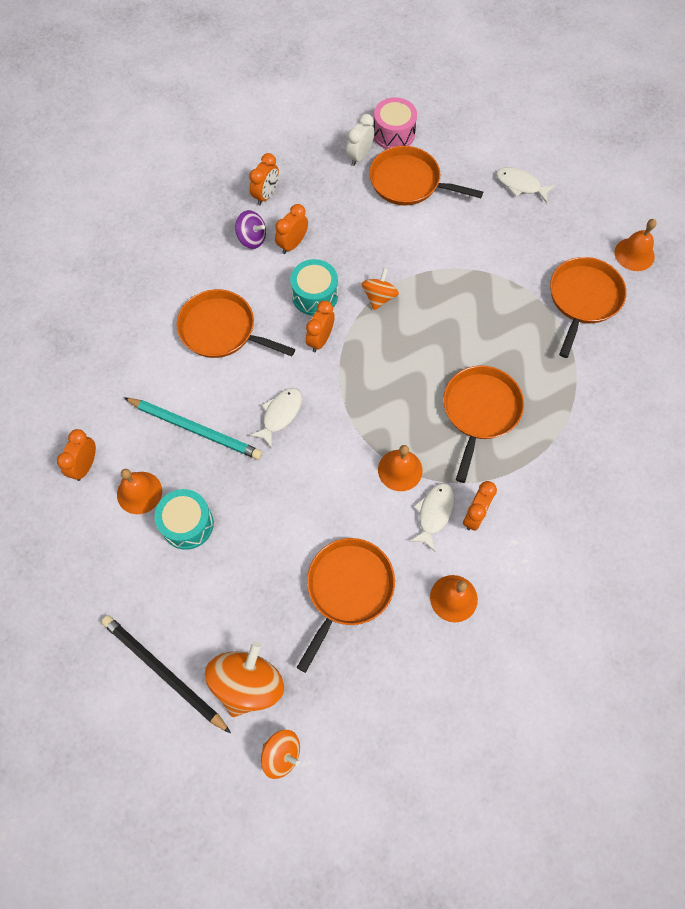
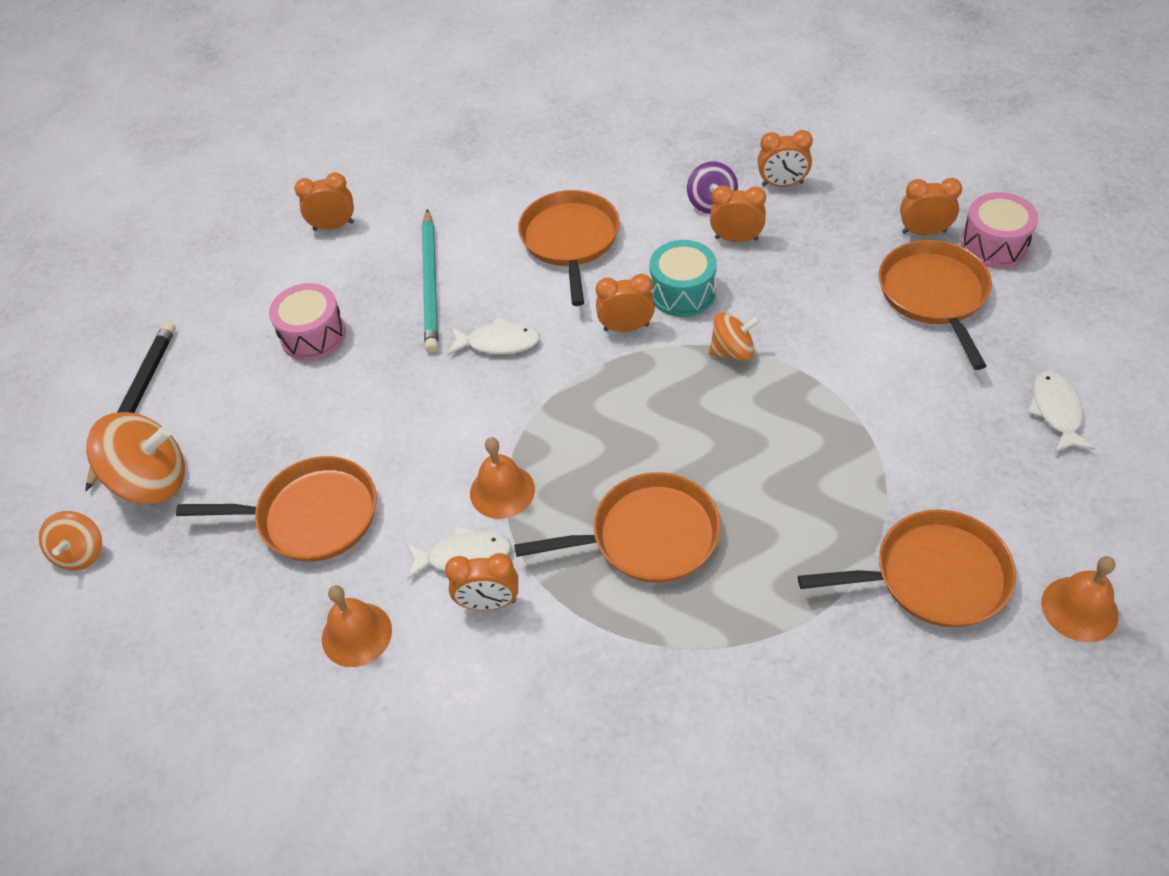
camera: 65 degrees right, 15 degrees down
orange bell [117,469,162,514] -> none
turquoise drum [155,489,214,550] -> pink drum [269,283,346,361]
white clock [346,114,375,166] -> orange clock [900,178,962,235]

